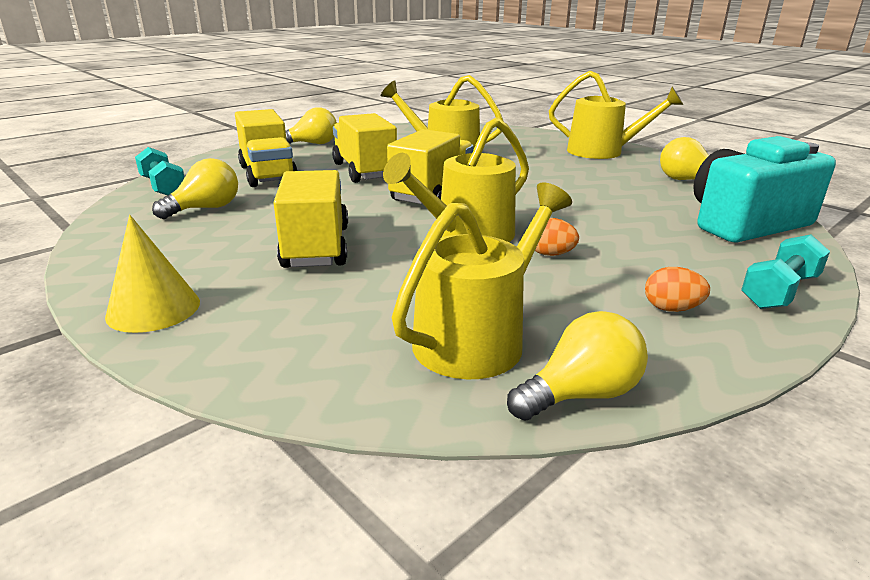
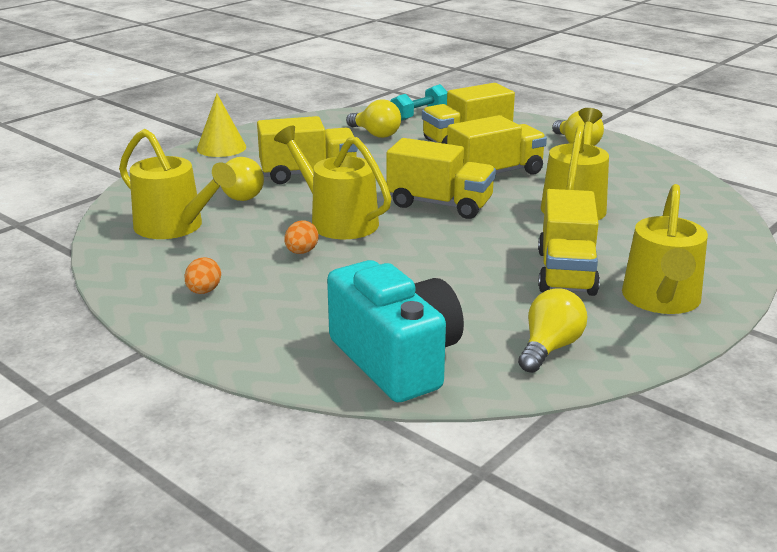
camera: 85 degrees right, 0 degrees up
yellow light bulb [507,311,648,421] -> yellow light bulb moved to [221,157,264,201]
turquoise dumbbell [741,234,830,309] -> none
none -> yellow truck [538,189,600,296]

